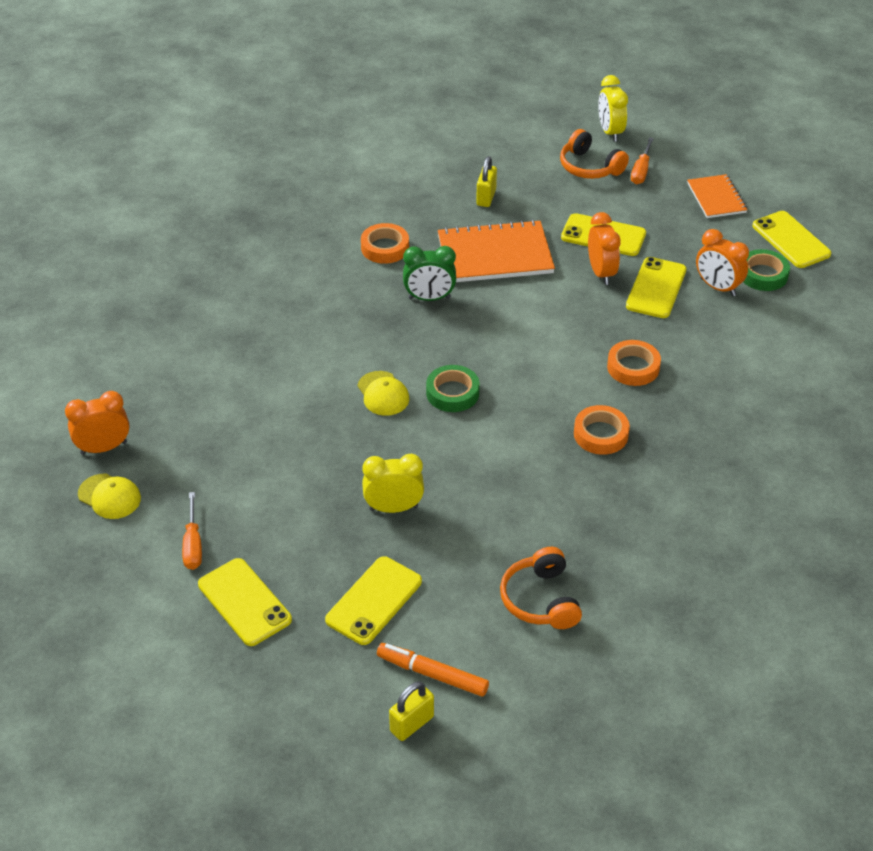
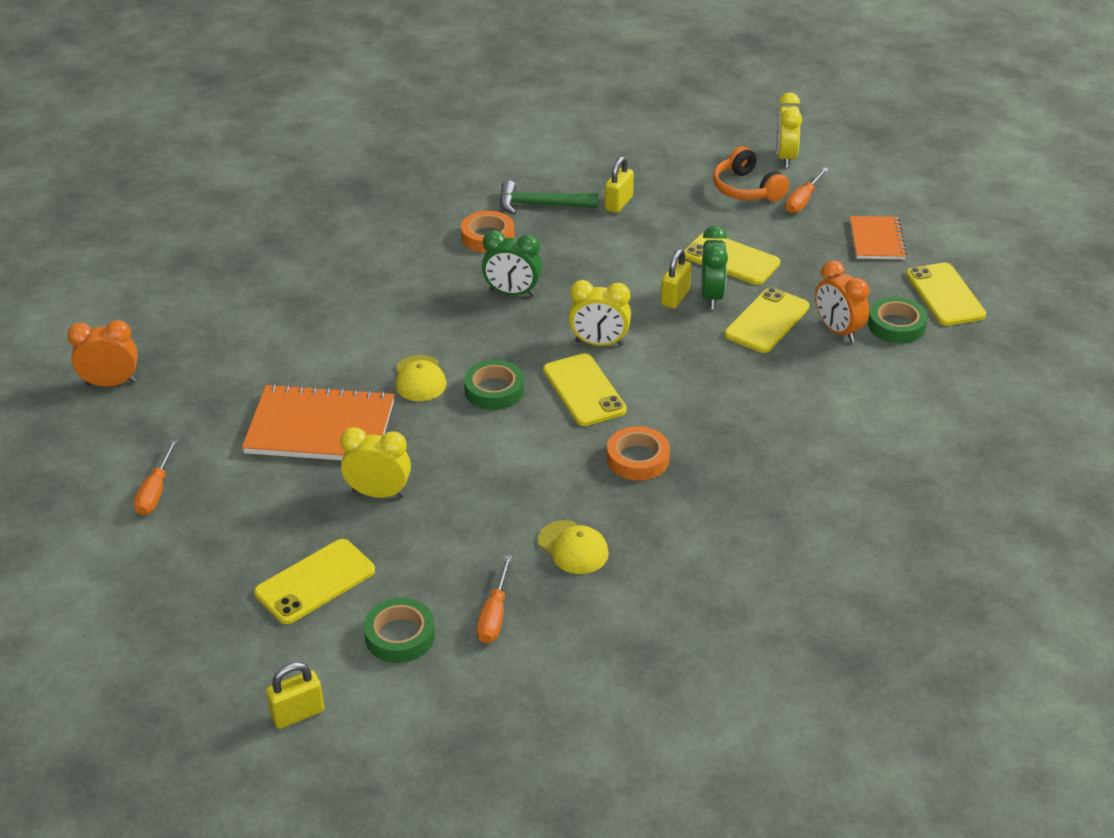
camera: 15 degrees right, 5 degrees down
yellow cap [78,473,141,519] -> yellow cap moved to [538,520,609,574]
yellow phone [198,558,292,646] -> yellow phone moved to [543,353,627,426]
orange marker [377,643,489,697] -> none
orange notebook [438,220,555,282] -> orange notebook moved to [242,384,394,460]
orange headphones [500,547,582,629] -> orange screwdriver [477,555,512,643]
orange clock [588,212,621,285] -> green clock [701,226,728,309]
orange tape [607,340,661,386] -> none
none -> green tape [364,598,435,663]
none -> green hammer [500,180,599,215]
none -> yellow clock [569,280,631,346]
none -> yellow padlock [661,249,691,309]

